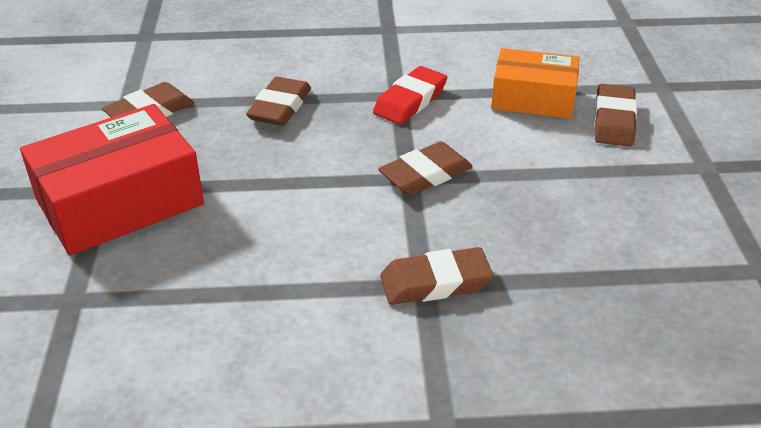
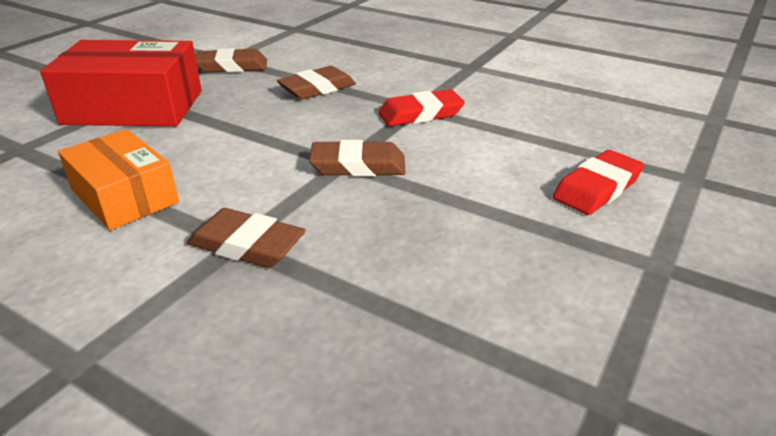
camera: 35 degrees right, 5 degrees down
orange box [491,48,580,119] -> orange box moved to [58,129,179,230]
brown eraser [594,84,637,147] -> red eraser [553,150,644,215]

